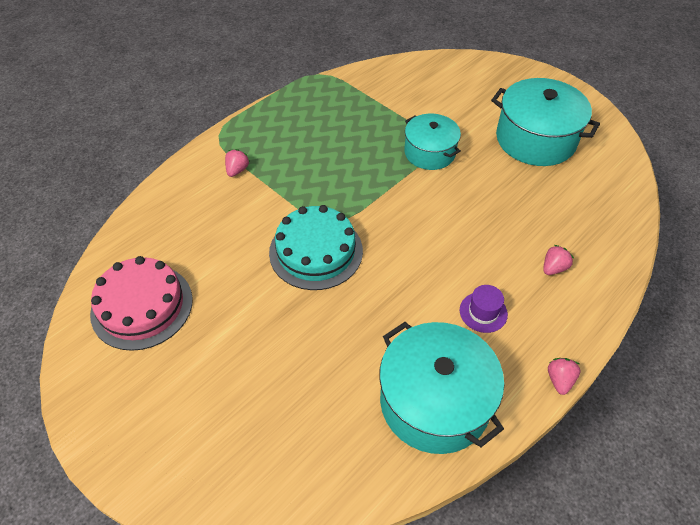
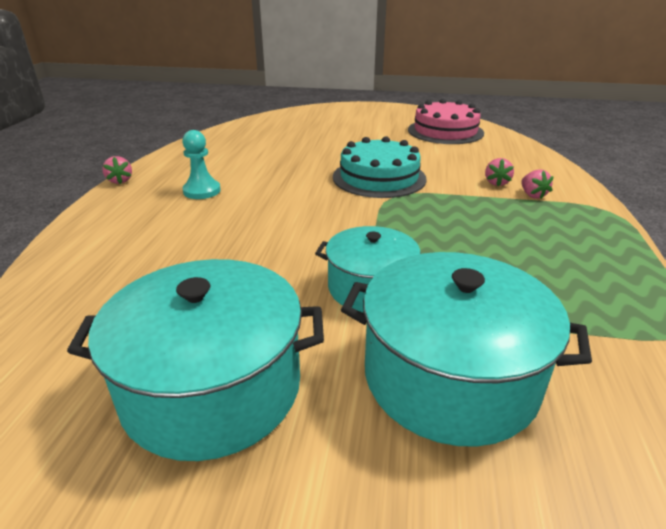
camera: 145 degrees right, 20 degrees down
turquoise pot [379,322,504,454] -> turquoise pot moved to [341,252,592,447]
purple hat [460,285,508,333] -> turquoise pawn [182,130,221,199]
pink strawberry [543,245,574,275] -> pink strawberry moved to [485,158,514,186]

